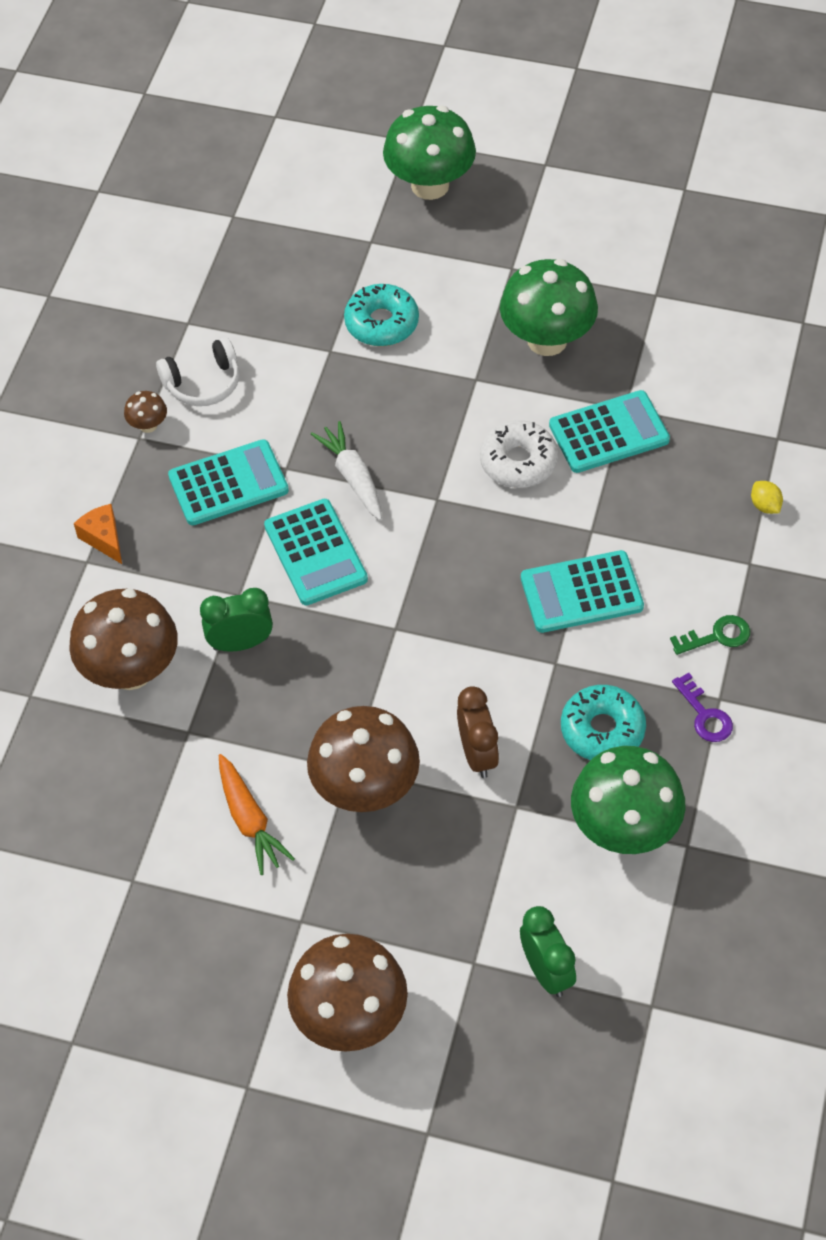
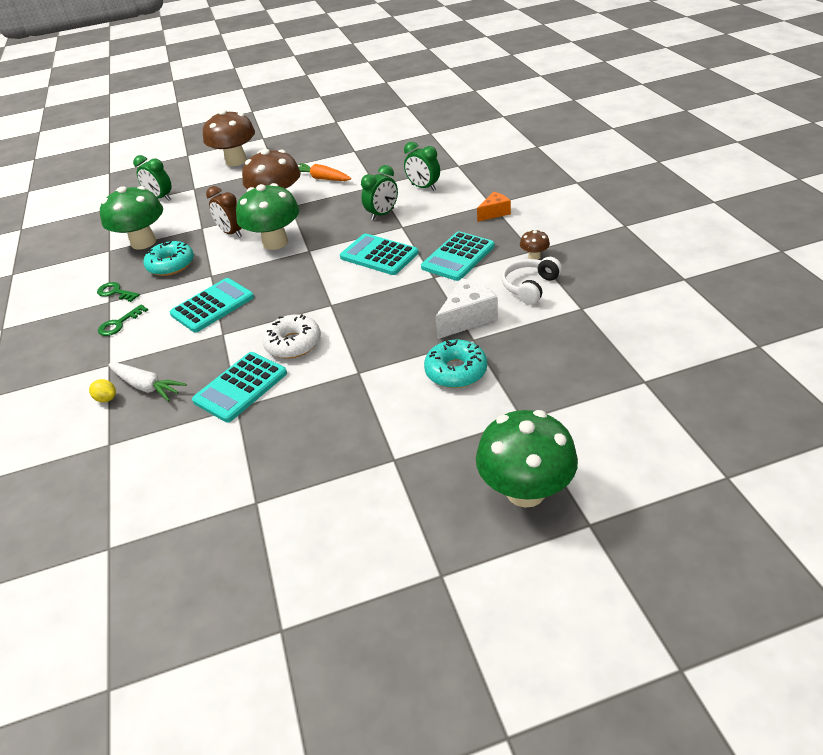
camera: 150 degrees right, 15 degrees down
brown mushroom [69,589,178,690] -> green clock [404,142,440,191]
orange cheese [74,504,122,564] -> orange cheese turned 60 degrees counterclockwise [477,192,511,222]
white carrot [311,421,382,520] -> white carrot moved to [108,363,186,401]
green mushroom [500,259,598,356] -> green mushroom moved to [236,183,300,250]
purple key [672,673,733,742] -> green key [97,282,140,302]
none -> white cheese [435,278,498,339]

